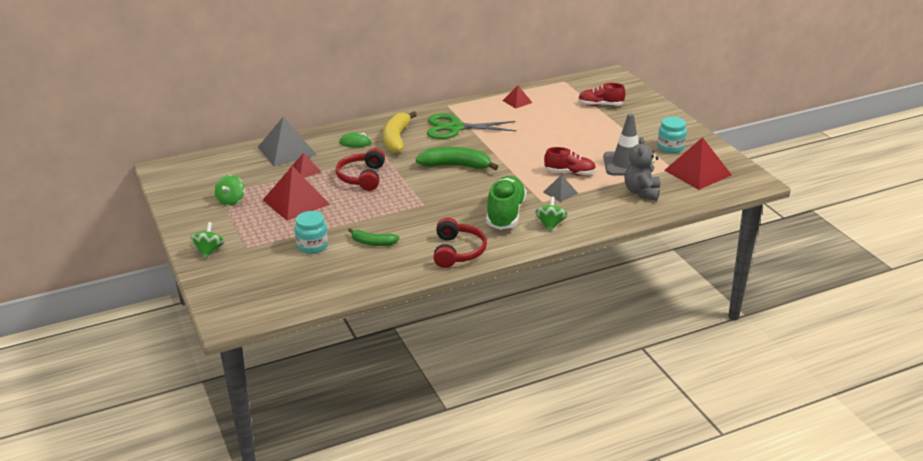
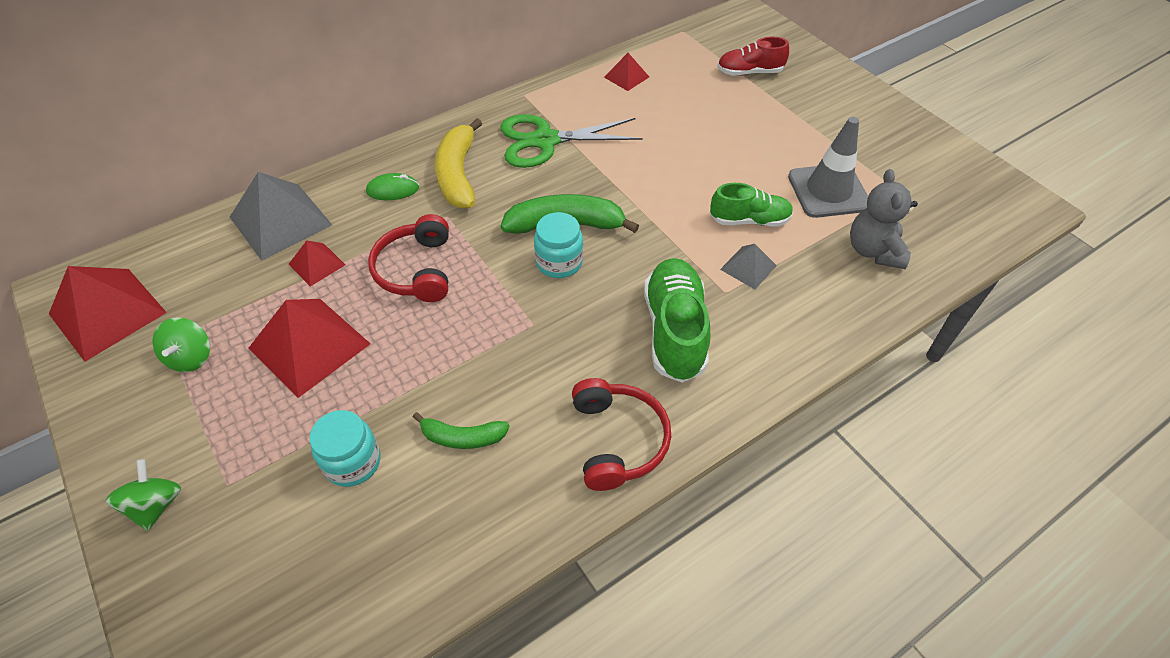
camera: 10 degrees left, 20 degrees up
green spinning top [535,197,568,231] -> none
red shoe [544,147,596,176] -> green shoe [710,183,793,227]
turquoise jar [657,117,687,153] -> turquoise jar moved to [534,212,583,278]
red pyramid [664,137,732,190] -> red pyramid moved to [49,266,167,362]

